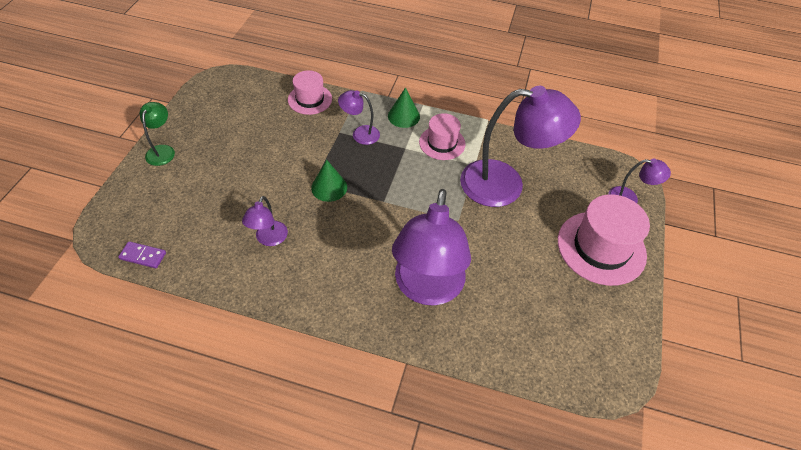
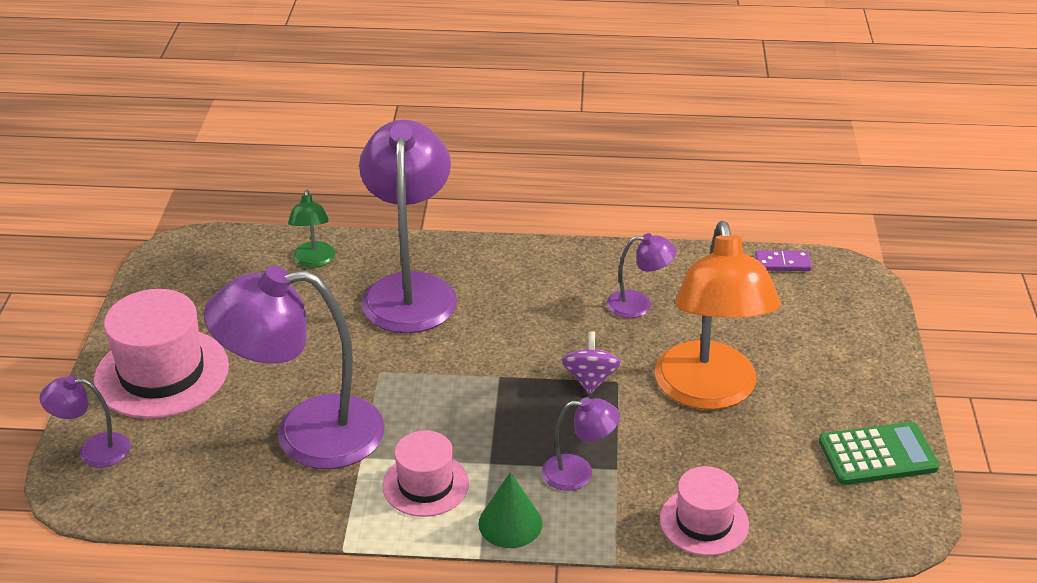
camera: 170 degrees right, 15 degrees down
green lamp [140,102,175,166] -> green lamp moved to [288,190,335,268]
purple lamp [242,196,288,246] -> purple lamp turned 90 degrees clockwise [607,233,677,318]
green cone [311,160,347,202] -> purple spinning top [561,331,621,394]
none -> orange lamp [655,221,781,410]
none -> green calculator [819,422,940,485]

